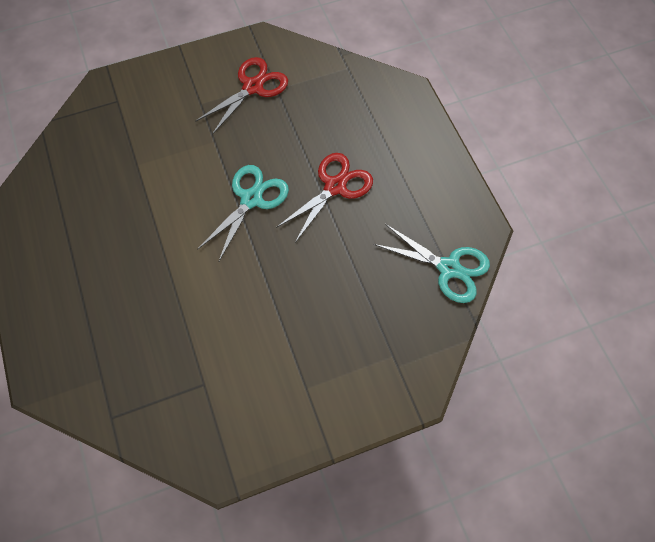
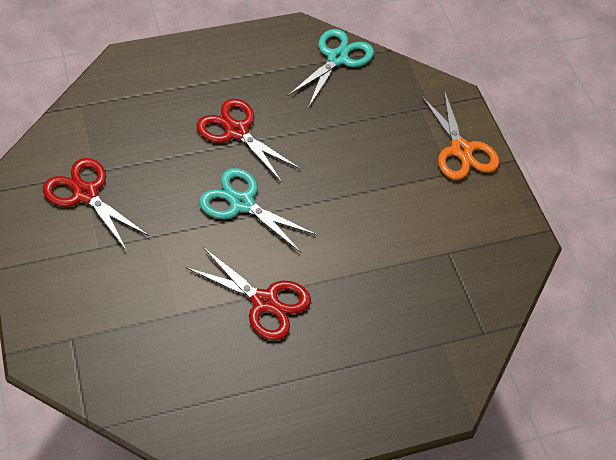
camera: 90 degrees left, 10 degrees down
none -> red scissors [187,247,311,340]
none -> orange scissors [421,90,499,180]

